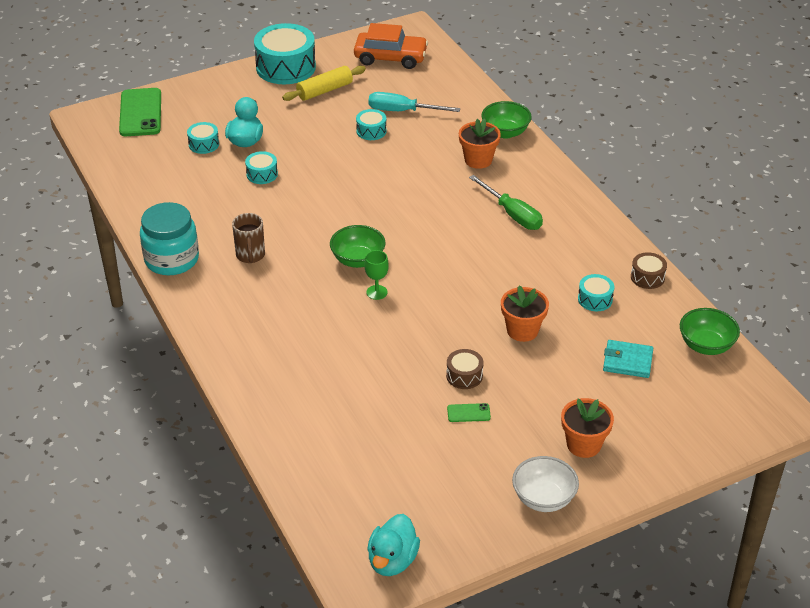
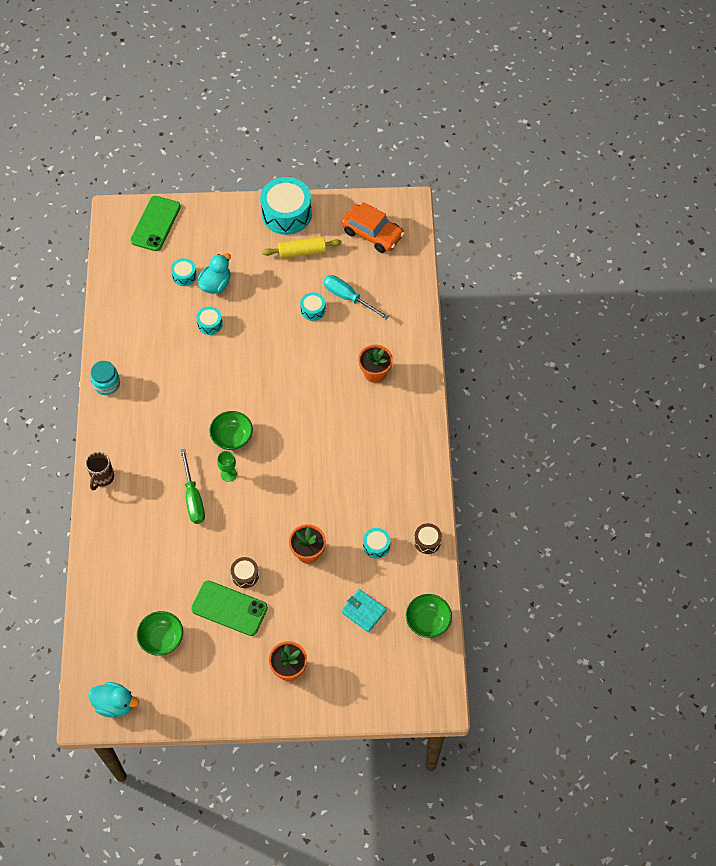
camera: 25 degrees right, 20 degrees up
turquoise jar [140,202,199,275] -> turquoise jar [90,361,120,395], size x0.65
brown mug [232,213,265,263] -> brown mug moved to [86,452,114,490]
turquoise duck [367,514,420,576] -> turquoise duck turned 120 degrees counterclockwise [88,682,139,717]
green phone [447,403,491,422] -> green phone [191,581,268,636], size x2.28
green screwdriver [469,175,543,230] -> green screwdriver moved to [180,449,205,524]
green bowl [481,101,532,139] -> green bowl moved to [137,611,183,656]
white bowl [512,456,579,512] -> none

